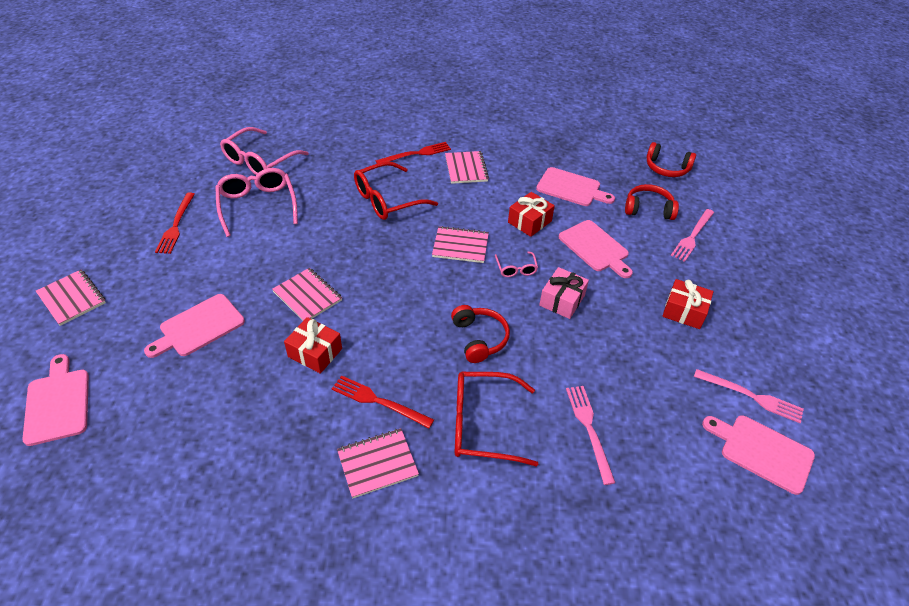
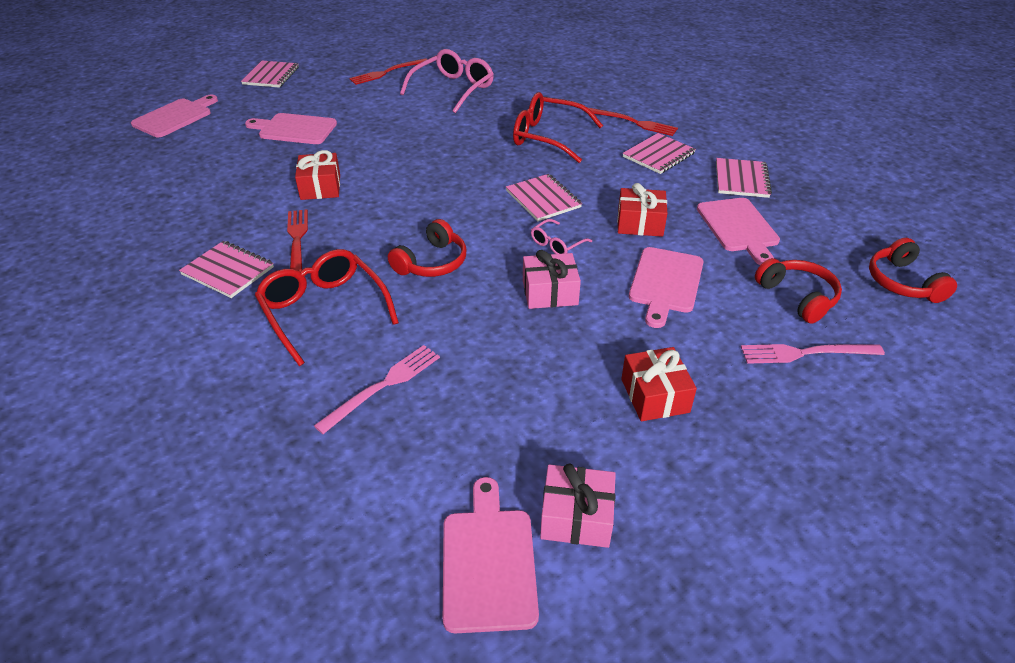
camera: 55 degrees right, 5 degrees down
pink glasses [220,127,309,175] -> none
pink notebook [272,268,342,321] -> pink notebook moved to [716,158,772,198]
pink fork [694,369,804,423] -> pink gift [540,464,616,548]

